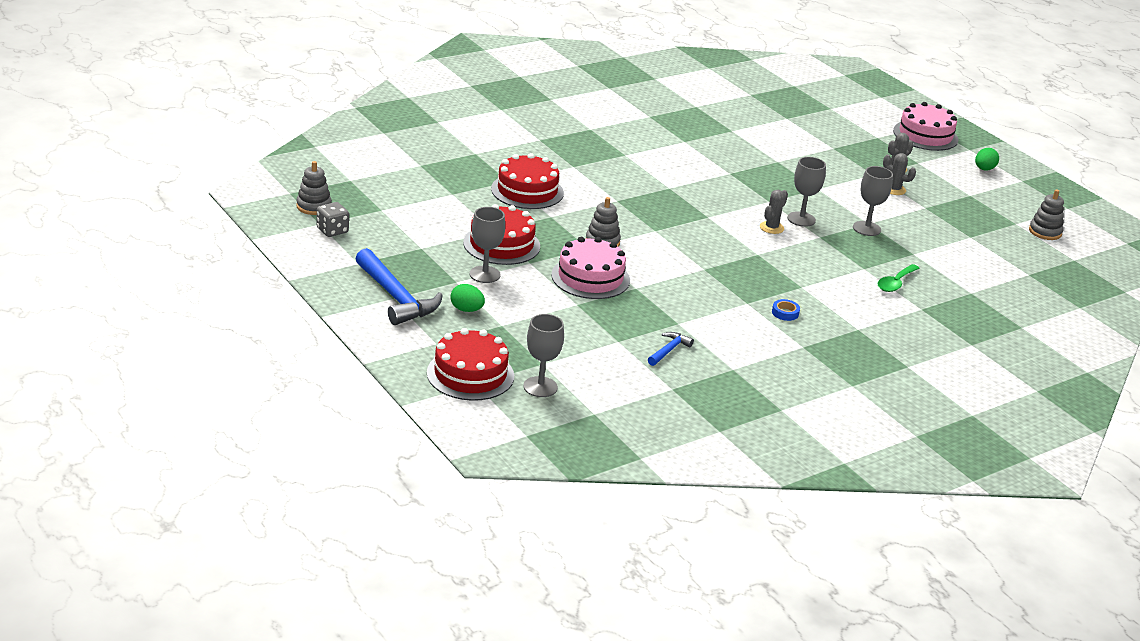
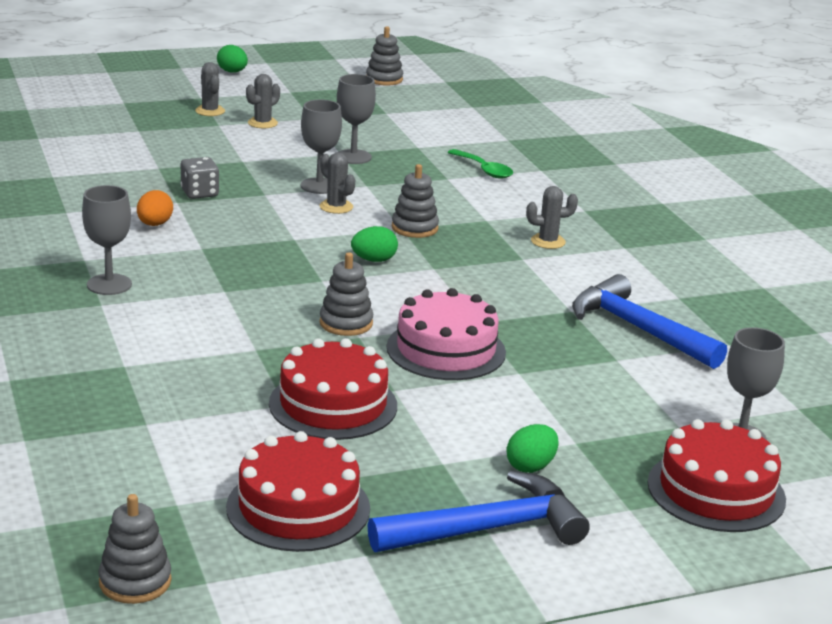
camera: 75 degrees left, 5 degrees down
grey dice [317,202,349,237] -> grey dice moved to [181,157,219,199]
grey goblet [470,207,505,283] -> grey goblet moved to [82,185,132,295]
red cake [491,153,564,209] -> red cake moved to [226,431,370,552]
blue hammer [648,332,694,366] -> blue hammer [572,274,727,369], size x2.05
blue tape [772,299,800,321] -> grey cactus [526,186,578,249]
pink cake [893,102,959,151] -> none
none -> orange egg [137,190,173,226]
none -> green egg [351,226,398,262]
none -> grey stacking toy [392,164,439,238]

